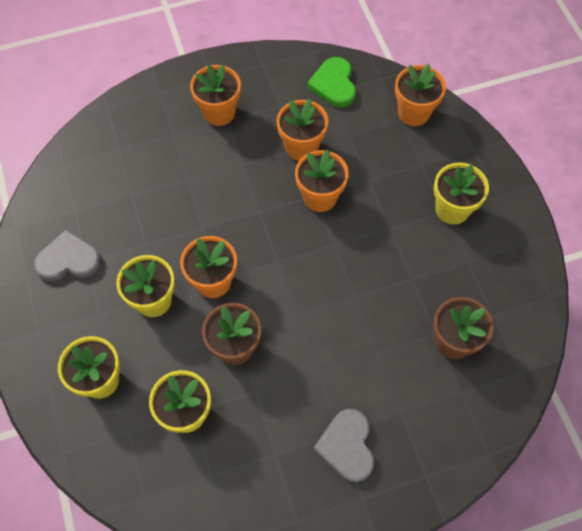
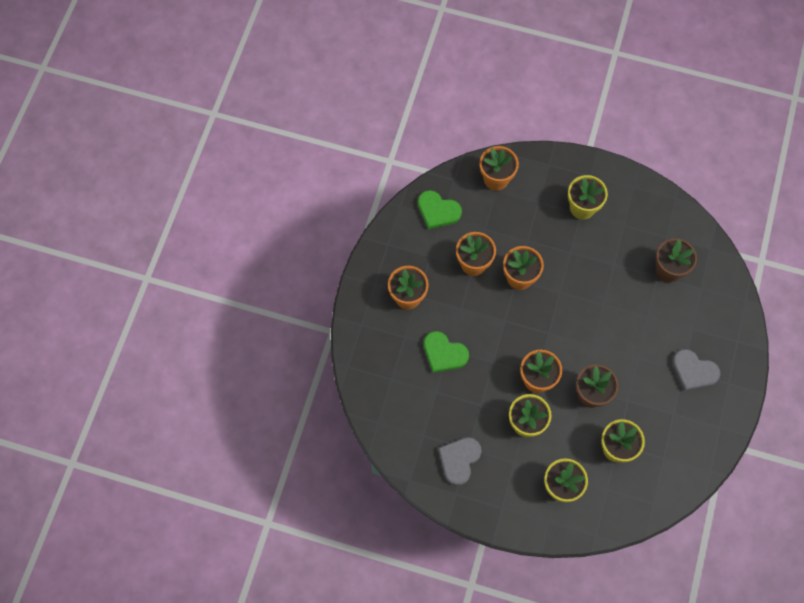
camera: 55 degrees left, 5 degrees up
none -> green heart [423,331,469,373]

